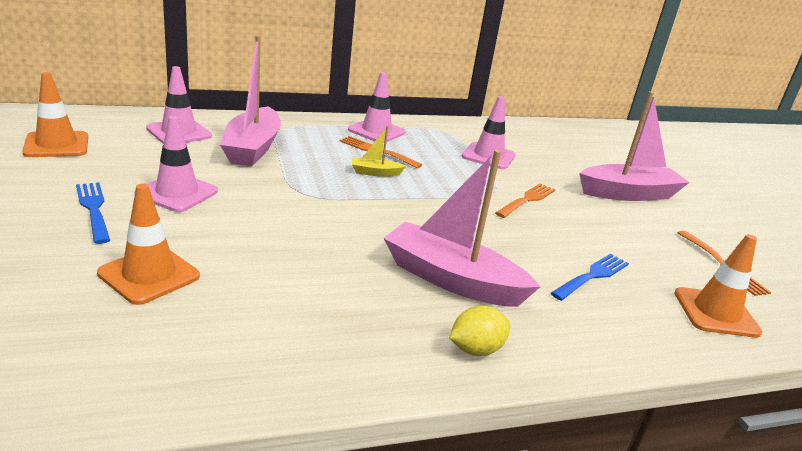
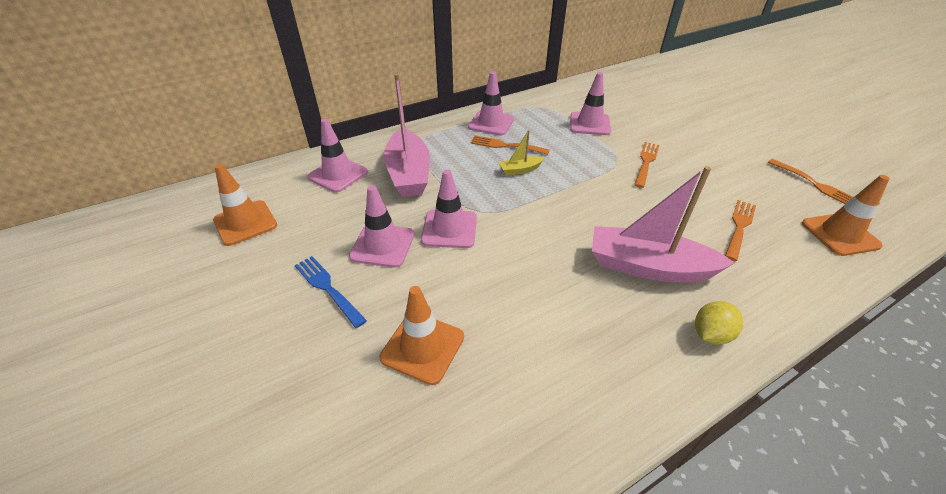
camera: 10 degrees left, 15 degrees up
blue fork [551,254,629,301] -> orange fork [725,200,756,261]
pink boat [579,91,690,201] -> none
none -> pink traffic cone [421,170,477,248]

